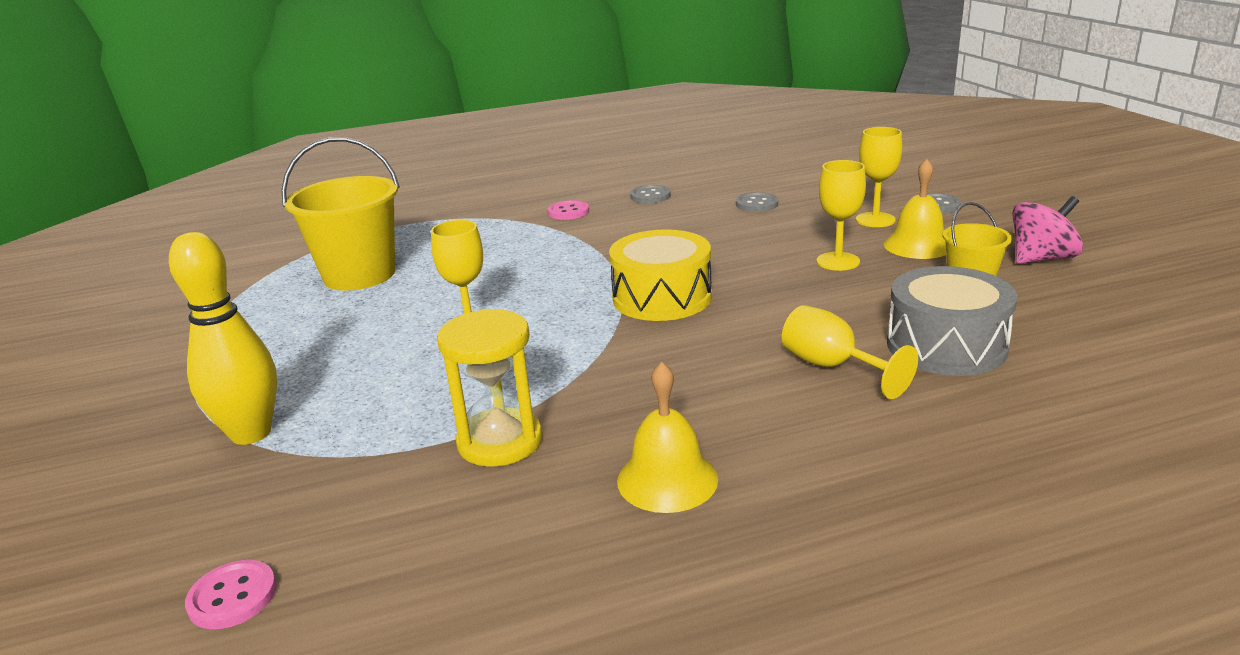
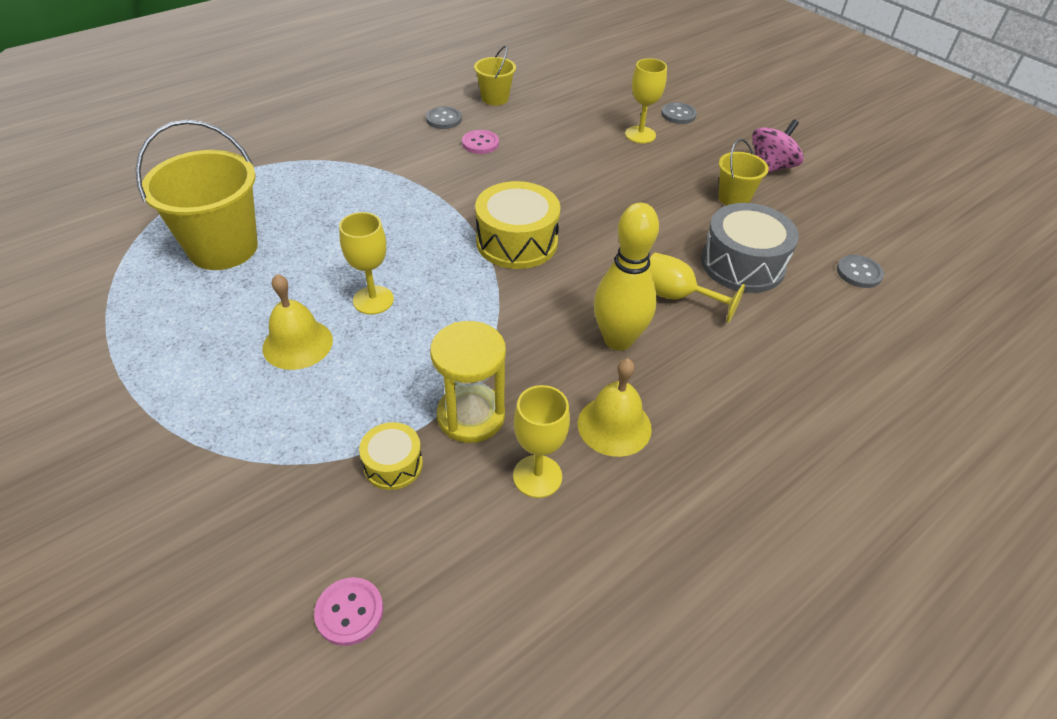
camera: 25 degrees left, 20 degrees up
yellow bowling pin [169,232,277,445] -> yellow bowling pin moved to [594,203,659,351]
pink button [548,200,589,220] -> pink button moved to [462,130,499,154]
grey button [736,192,778,212] -> grey button moved to [837,255,884,288]
yellow goblet [817,160,866,271] -> yellow goblet moved to [513,385,570,498]
yellow bell [884,159,946,259] -> yellow bell moved to [262,274,333,370]
none -> yellow drum [359,422,423,490]
none -> yellow bucket [474,46,516,105]

